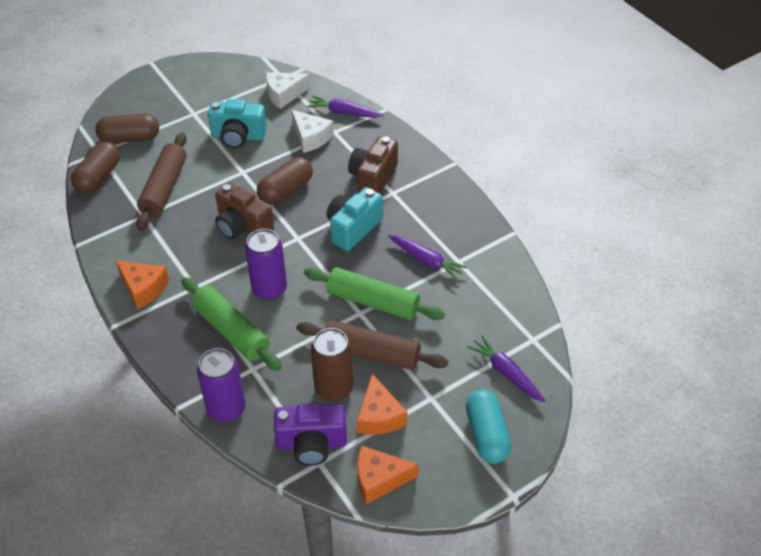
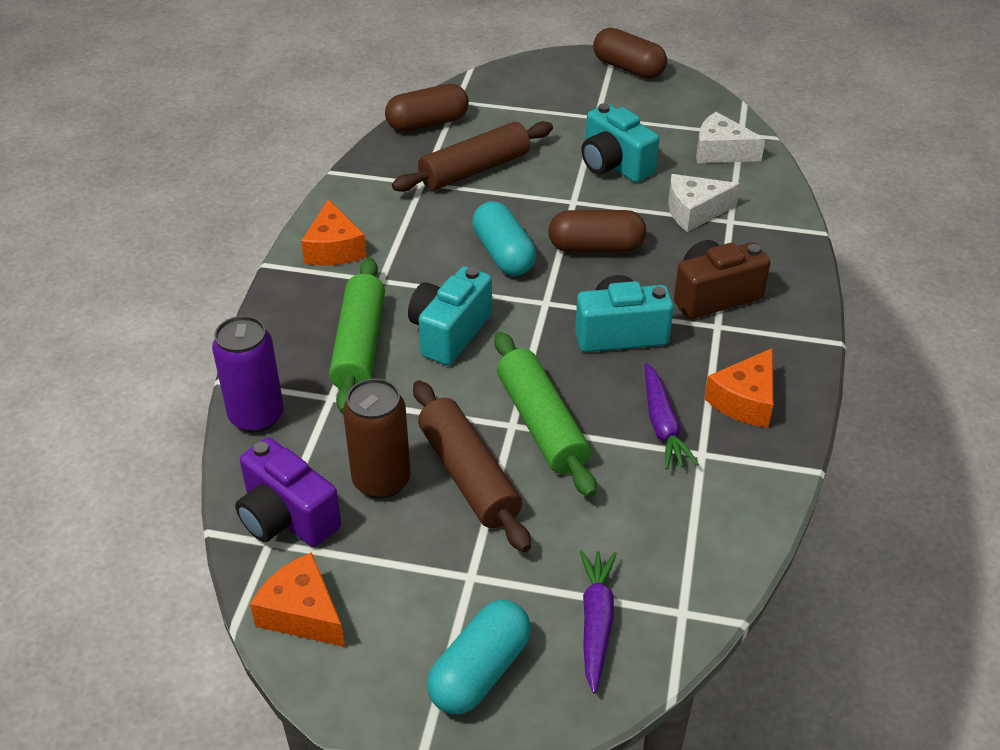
camera: 45 degrees right, 5 degrees down
brown capsule [95,114,159,143] -> brown capsule moved to [593,28,667,79]
brown camera [215,182,274,239] -> turquoise capsule [472,201,536,276]
purple can [245,229,287,300] -> turquoise camera [408,266,492,365]
white cheese [291,110,334,153] -> white cheese turned 75 degrees clockwise [668,174,740,232]
purple carrot [307,96,384,118] -> none
orange cheese [357,374,407,435] -> orange cheese moved to [704,348,773,428]

